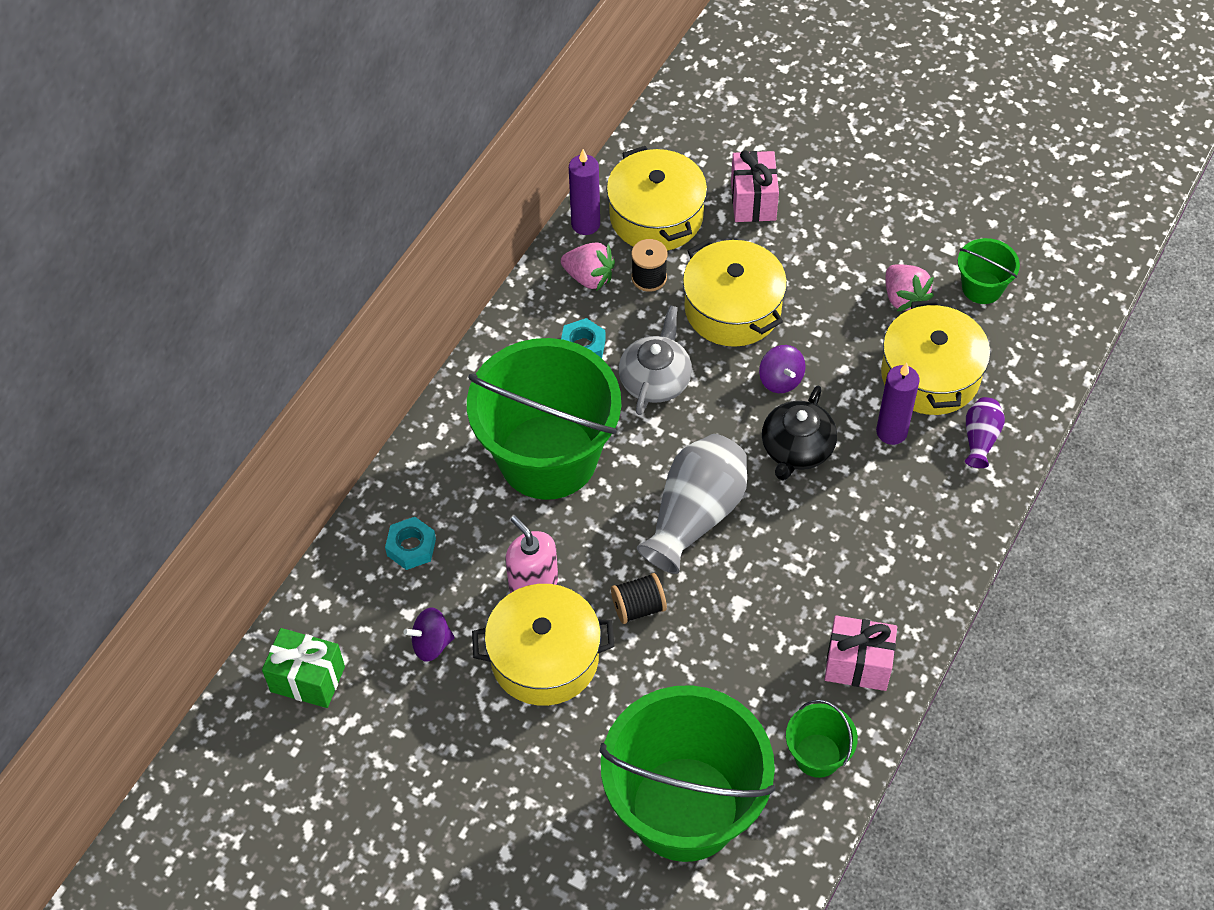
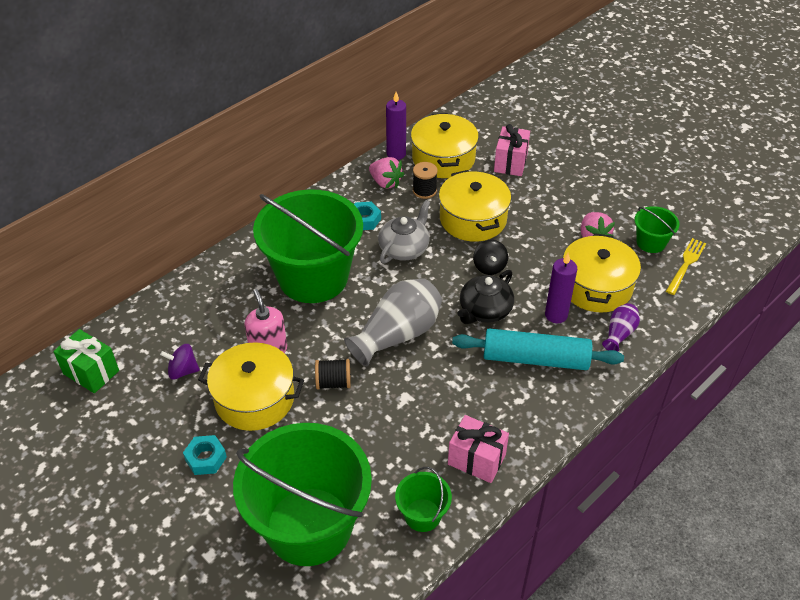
camera: 15 degrees right, 10 degrees down
turquoise nut [385,517,436,570] -> turquoise nut moved to [183,435,227,475]
purple spinning top [759,345,806,393] -> black spinning top [473,240,508,275]
none -> turquoise rolling pin [452,328,624,370]
none -> yellow fork [666,238,706,295]

